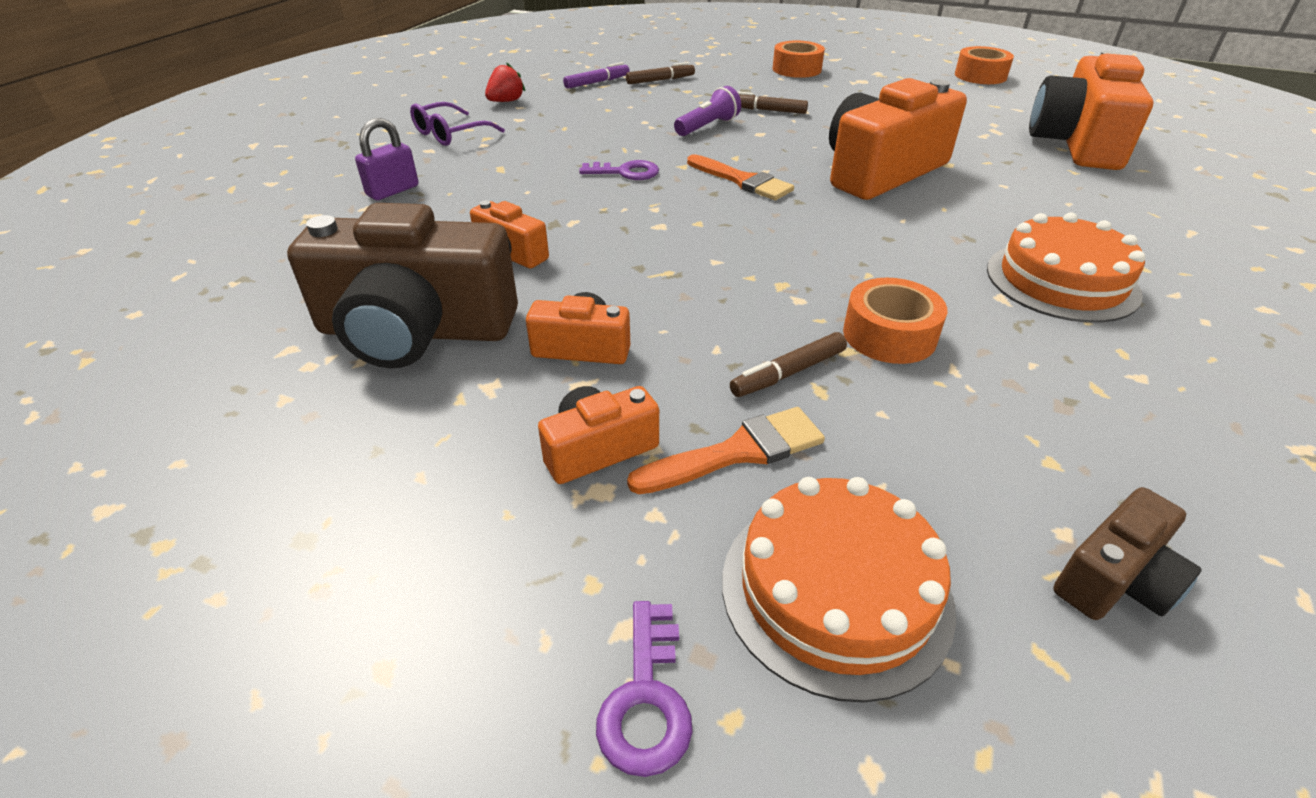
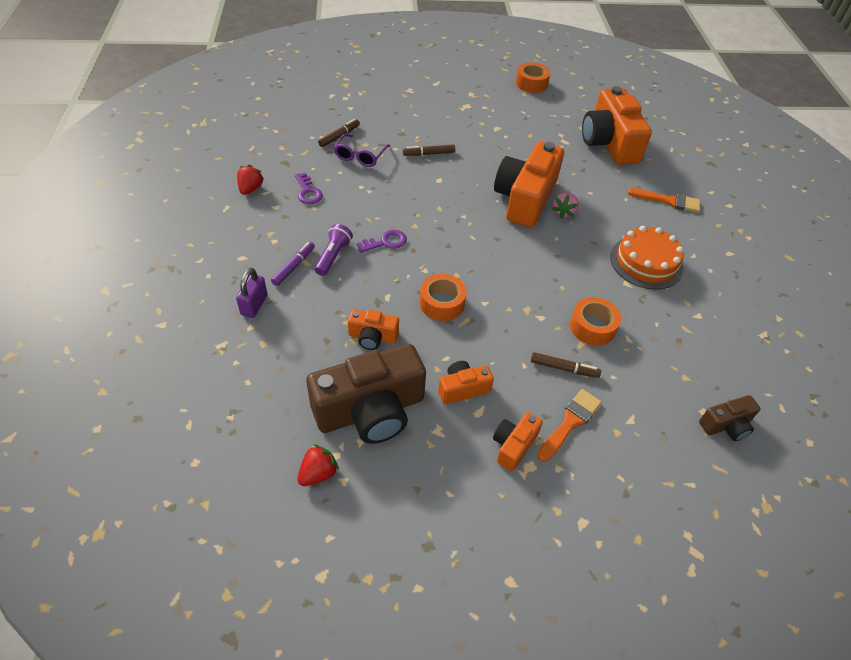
camera: 30 degrees left, 10 degrees up
purple glasses [410,102,505,146] -> purple glasses moved to [334,133,390,167]
purple marker [563,62,630,89] -> purple marker moved to [271,242,315,286]
purple key [596,601,693,777] -> purple key moved to [295,173,323,204]
purple flashlight [674,86,741,136] -> purple flashlight moved to [314,224,353,276]
orange brush [687,154,794,200] -> orange brush moved to [628,188,700,213]
orange cake [722,477,956,703] -> none
brown marker [730,332,847,397] -> brown marker turned 105 degrees counterclockwise [531,352,601,378]
orange tape [773,41,825,78] -> orange tape moved to [420,274,467,321]
brown camera [1053,487,1202,620] -> brown camera turned 45 degrees clockwise [699,395,761,441]
none -> red strawberry [297,444,339,486]
none -> pink strawberry [552,192,579,218]

